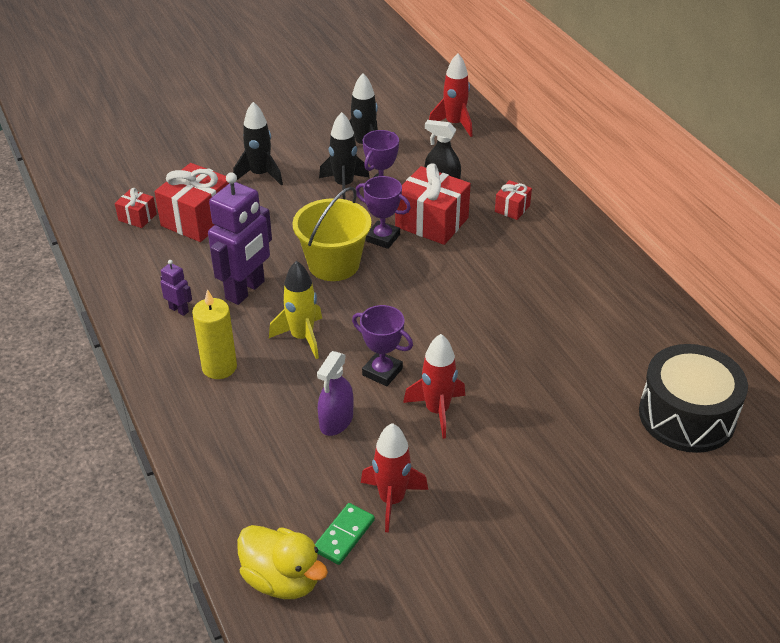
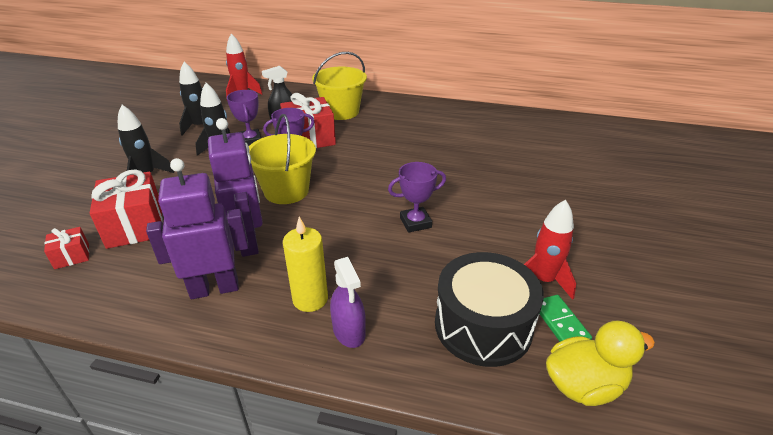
camera: 50 degrees left, 5 degrees down
purple robot [160,260,192,316] -> purple robot [146,158,249,299], size x2.23
yellow rocket [269,261,322,359] -> none
purple spray bottle [317,351,354,436] -> purple spray bottle moved to [330,257,366,348]
red rocket [403,334,465,439] -> none
red gift [495,180,532,220] -> yellow bucket [312,52,367,120]
black drum [639,344,748,453] -> black drum moved to [435,252,544,367]

